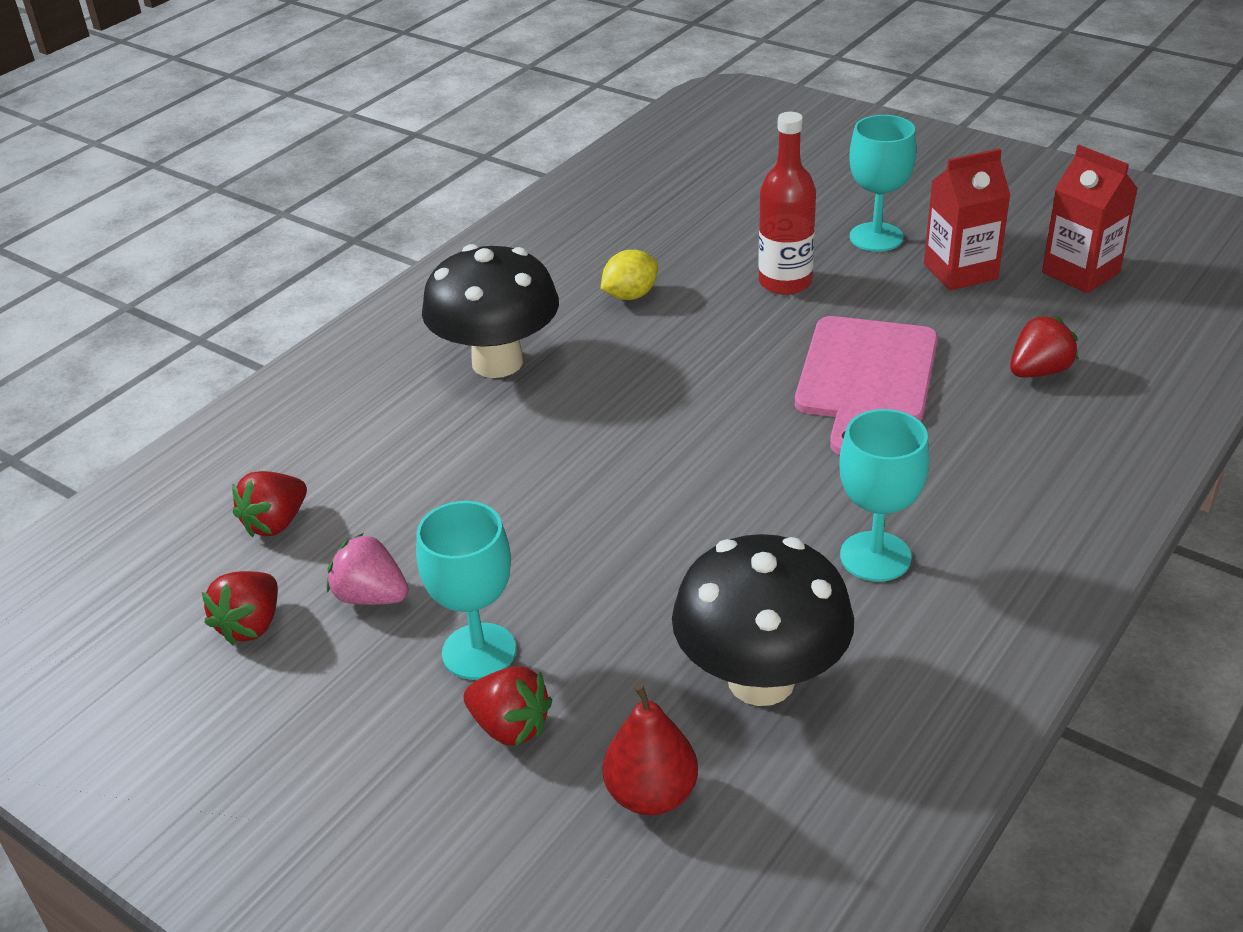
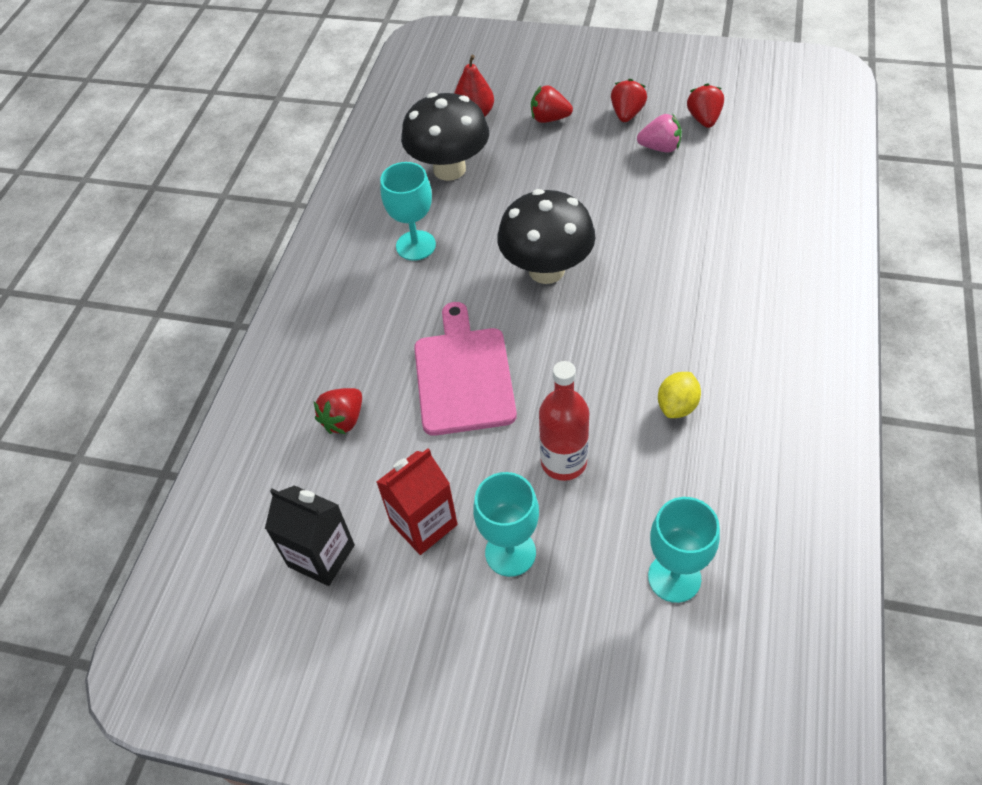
camera: 160 degrees right, 15 degrees up
red strawberry [232,471,307,537] -> red strawberry moved to [611,79,647,122]
turquoise goblet [416,501,516,680] -> turquoise goblet moved to [648,497,720,603]
black mushroom [422,244,559,378] -> black mushroom moved to [497,189,595,284]
red carton [1042,145,1138,293] -> black carton [265,485,355,586]

